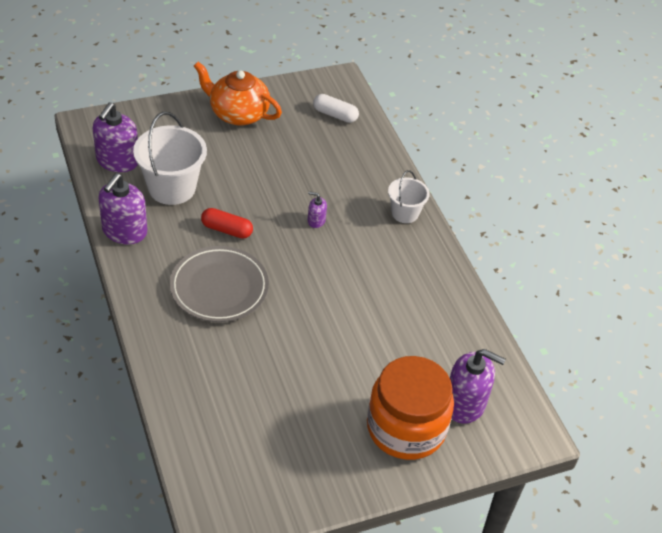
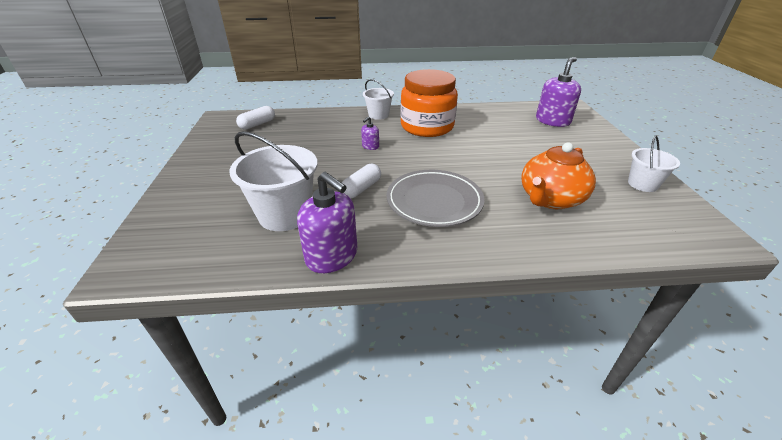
camera: 70 degrees left, 10 degrees down
purple soap dispenser [93,102,138,172] -> none
orange teapot [194,62,282,126] -> orange teapot moved to [521,142,596,209]
red capsule [201,208,253,239] -> white capsule [341,164,381,199]
orange jar [367,356,454,460] -> orange jar moved to [400,69,458,137]
none -> white bucket [628,135,680,192]

